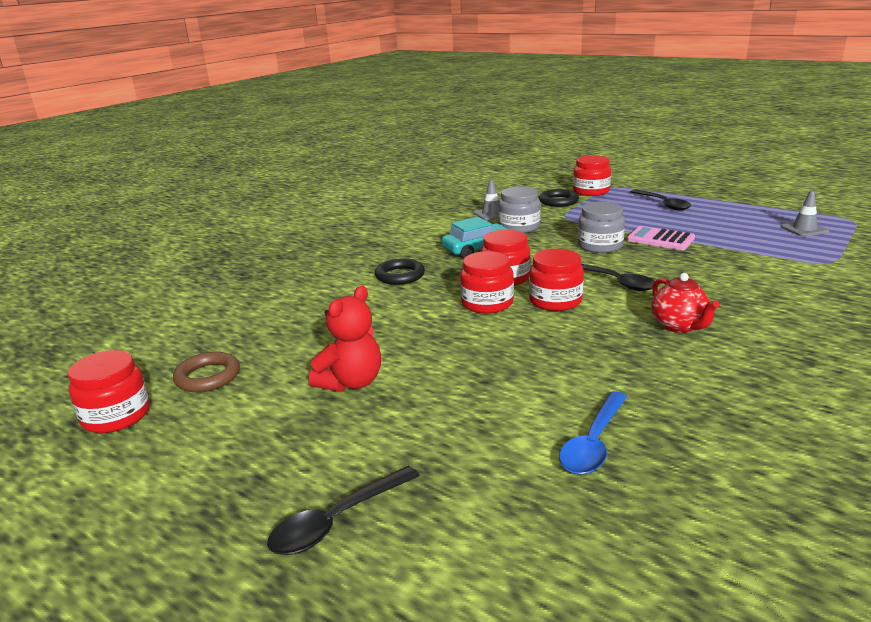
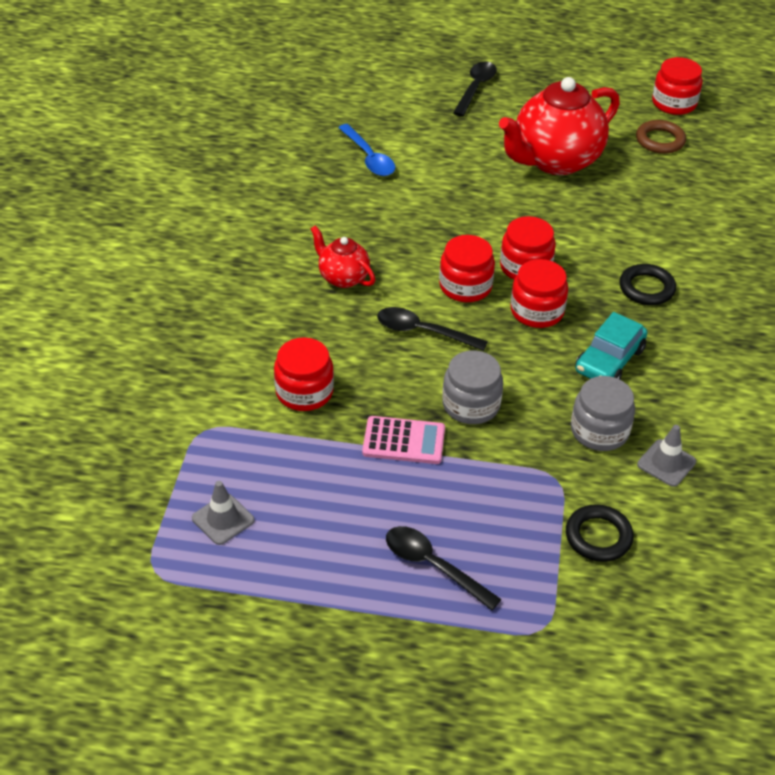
camera: 150 degrees right, 20 degrees up
red teddy bear [309,286,381,392] -> red teapot [499,77,620,175]
blue spoon [559,392,627,475] -> blue spoon turned 150 degrees clockwise [338,124,395,176]
red jar [573,155,611,196] -> red jar moved to [274,337,334,411]

